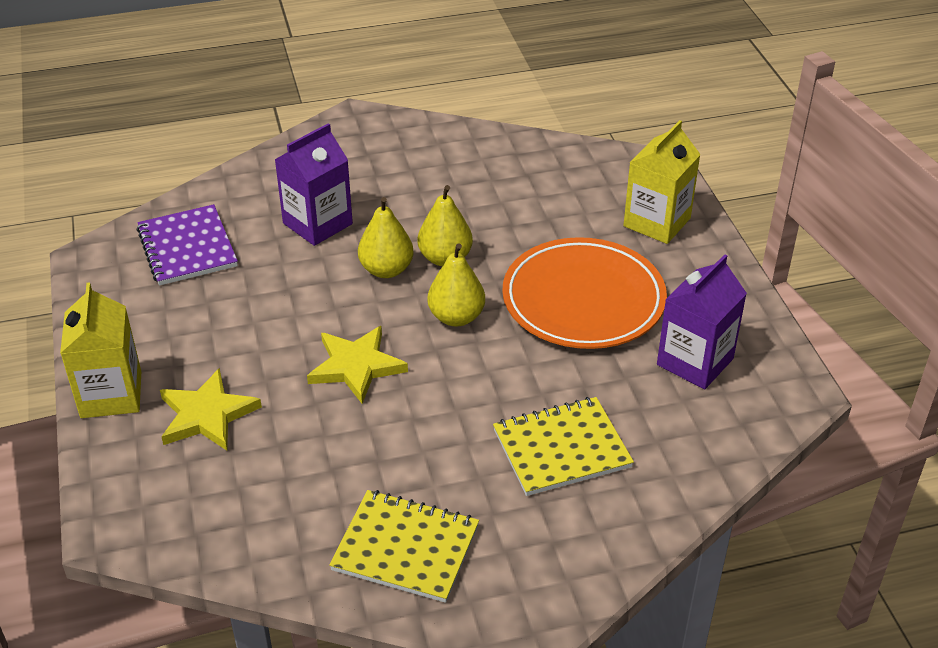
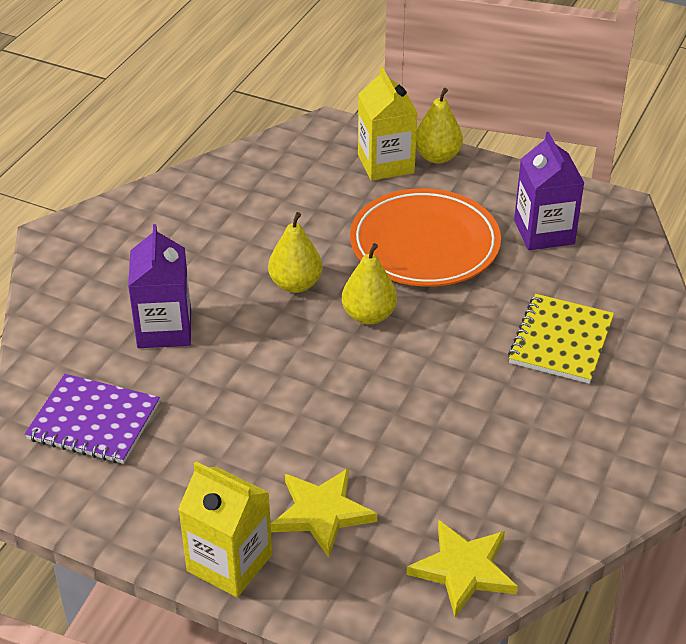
camera: 50 degrees left, 0 degrees up
yellow star [307,326,408,404] -> yellow star moved to [406,520,518,617]
yellow notebook [329,490,479,603] -> none
yellow pear [358,197,414,278] -> yellow pear moved to [416,88,463,163]

